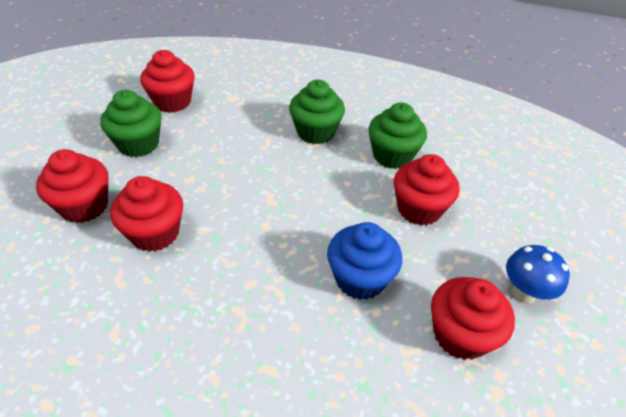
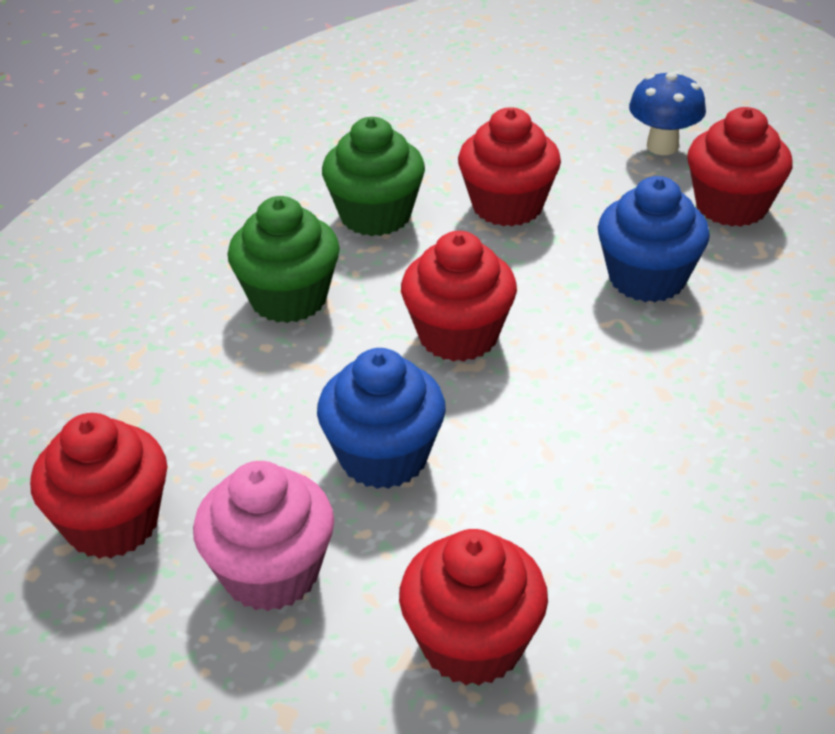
camera: 80 degrees left, 5 degrees down
green cupcake [100,90,162,157] -> pink cupcake [193,461,334,611]
red cupcake [110,176,183,252] -> red cupcake moved to [401,231,517,362]
none -> blue cupcake [317,348,446,489]

